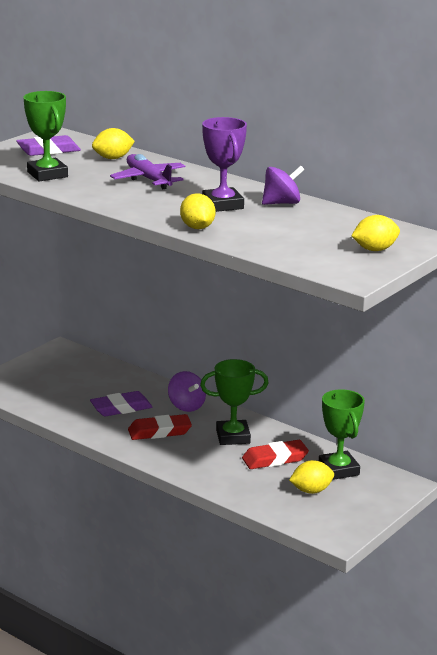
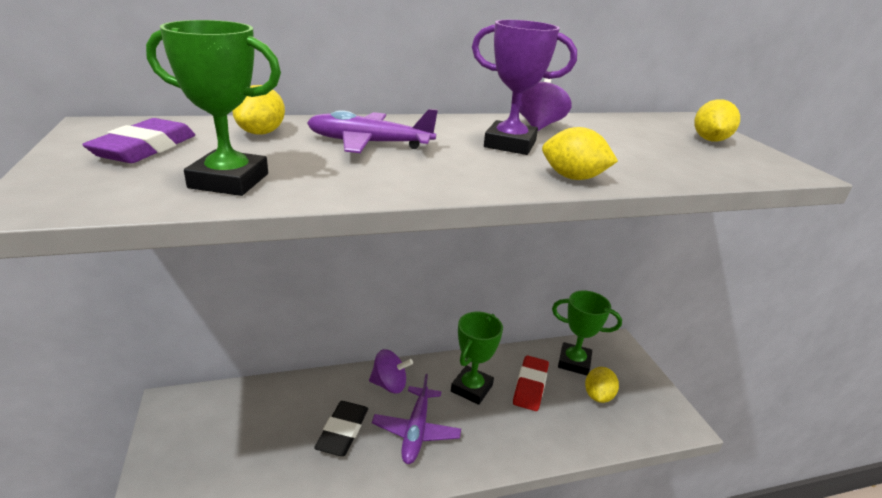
camera: 55 degrees left, 5 degrees up
purple eraser [90,391,153,416] -> black eraser [314,401,368,456]
red eraser [128,414,192,440] -> purple plane [372,374,461,464]

